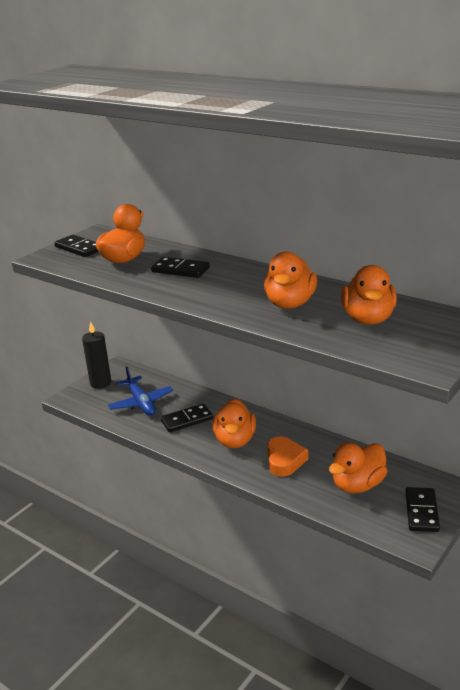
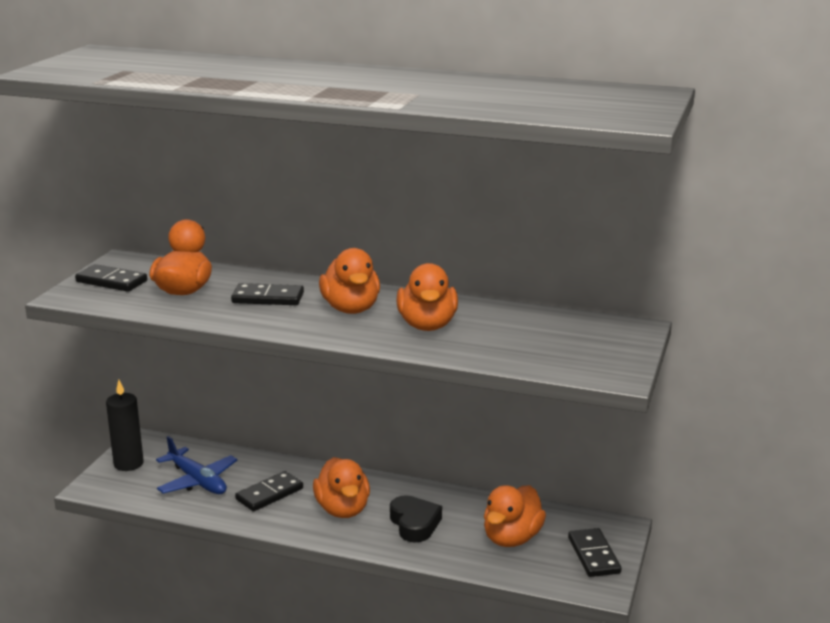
camera: 20 degrees left, 5 degrees down
orange heart [267,437,308,477] -> black heart [390,495,442,542]
orange duck [341,265,397,325] -> orange duck moved to [319,248,380,314]

